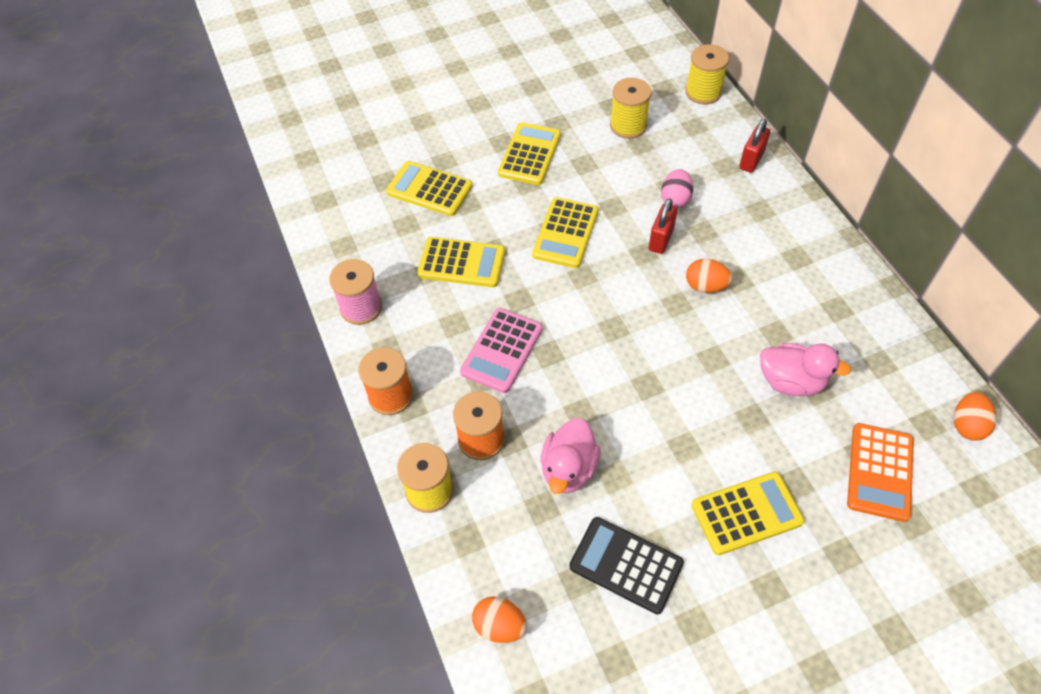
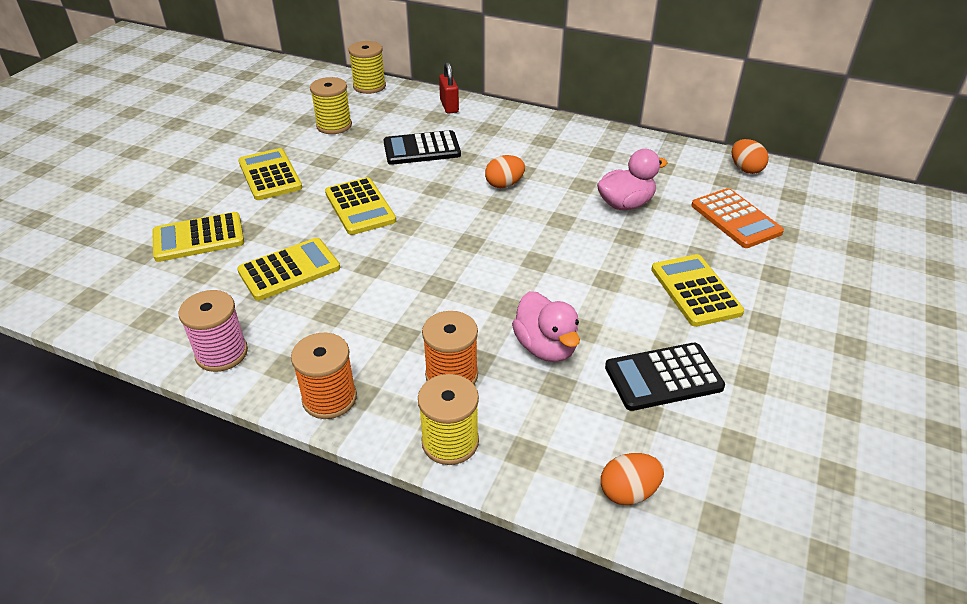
camera: 45 degrees left, 15 degrees down
pink calculator [460,308,543,393] -> none
red padlock [649,198,678,254] -> none
pink egg [661,169,693,208] -> black calculator [384,130,461,165]
yellow calculator [691,472,805,555] -> yellow calculator turned 45 degrees counterclockwise [651,254,744,327]

